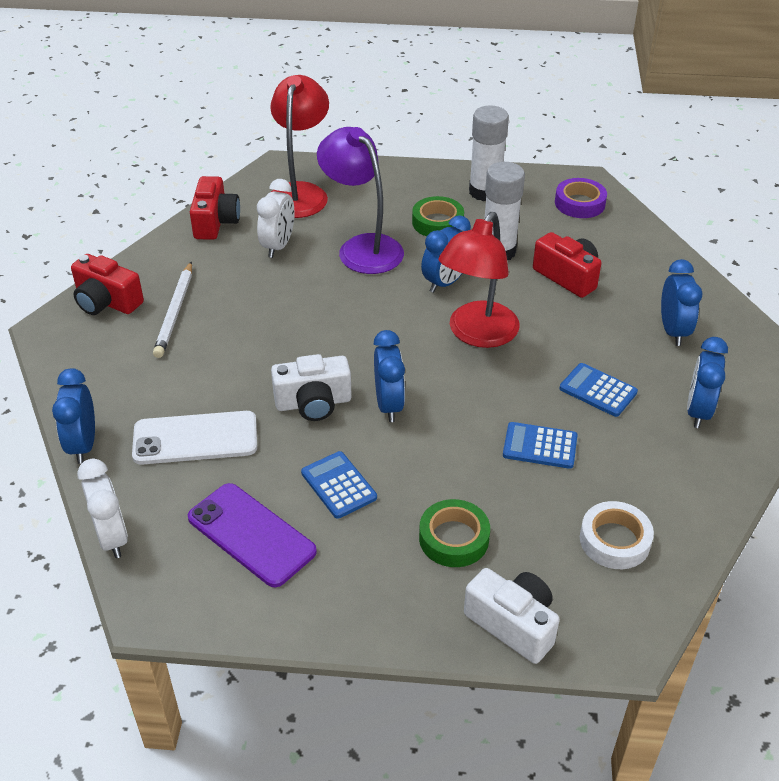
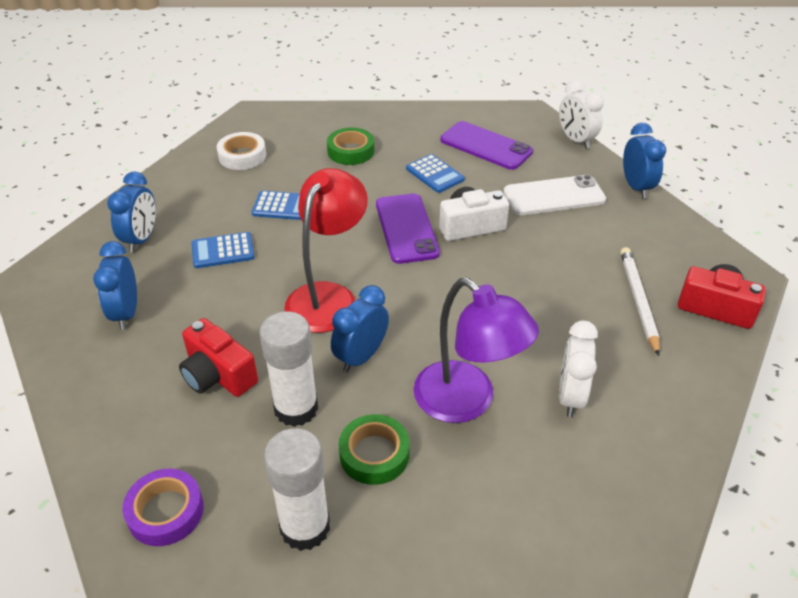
camera: 175 degrees right, 0 degrees up
red camera [190,176,240,240] -> none
red lamp [270,75,329,218] -> none
blue clock [374,330,405,422] -> purple phone [376,194,440,264]
white camera [464,568,560,664] -> none
blue calculator [560,363,638,417] -> blue calculator turned 135 degrees clockwise [192,232,254,268]

